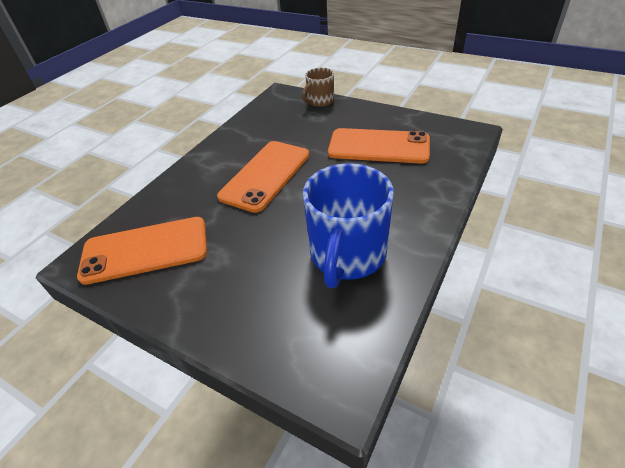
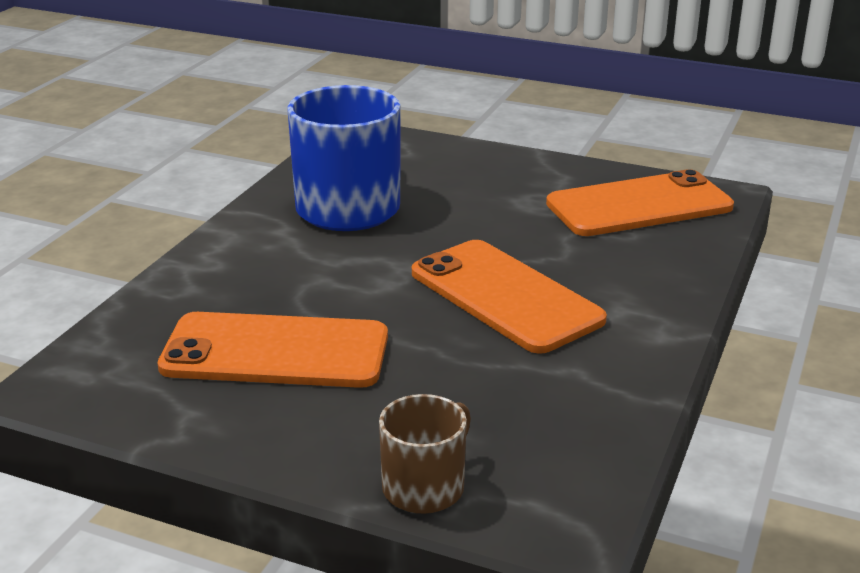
camera: 170 degrees right, 15 degrees down
orange phone [217,141,309,213] -> orange phone turned 60 degrees counterclockwise [412,240,607,354]

